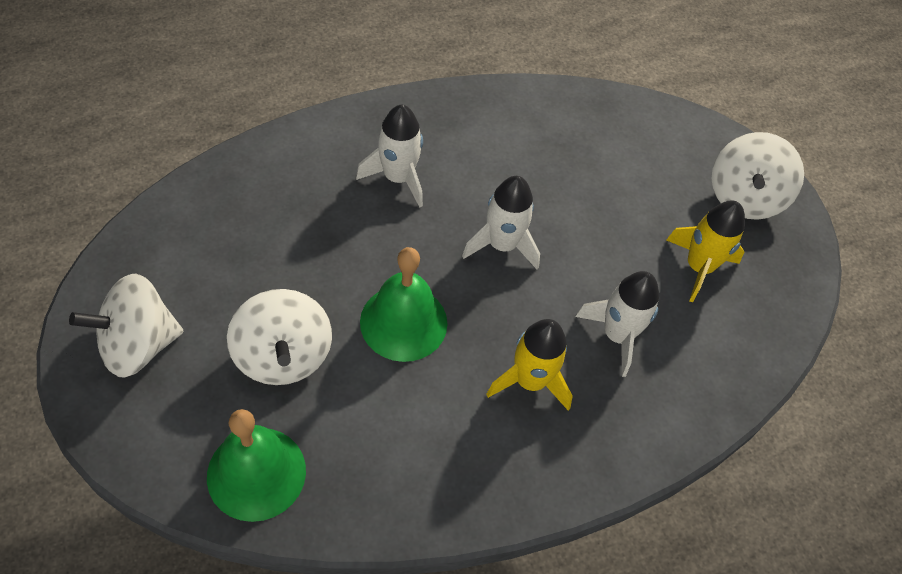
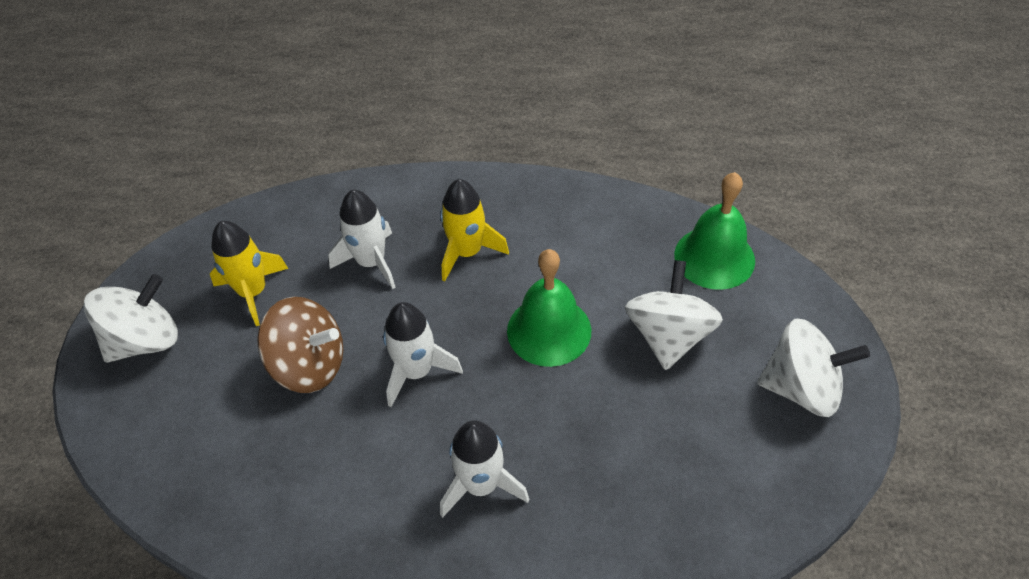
camera: 145 degrees left, 5 degrees down
none -> brown spinning top [257,297,343,393]

